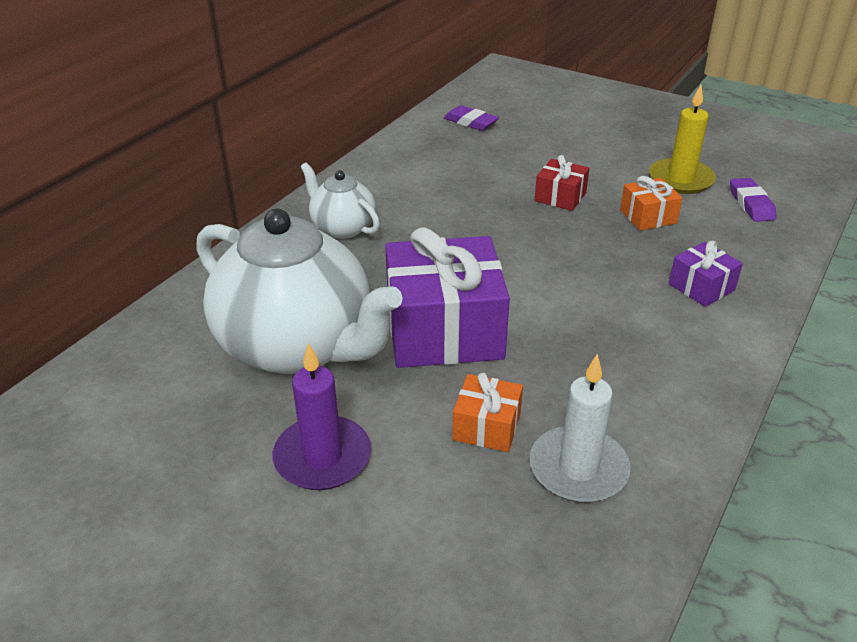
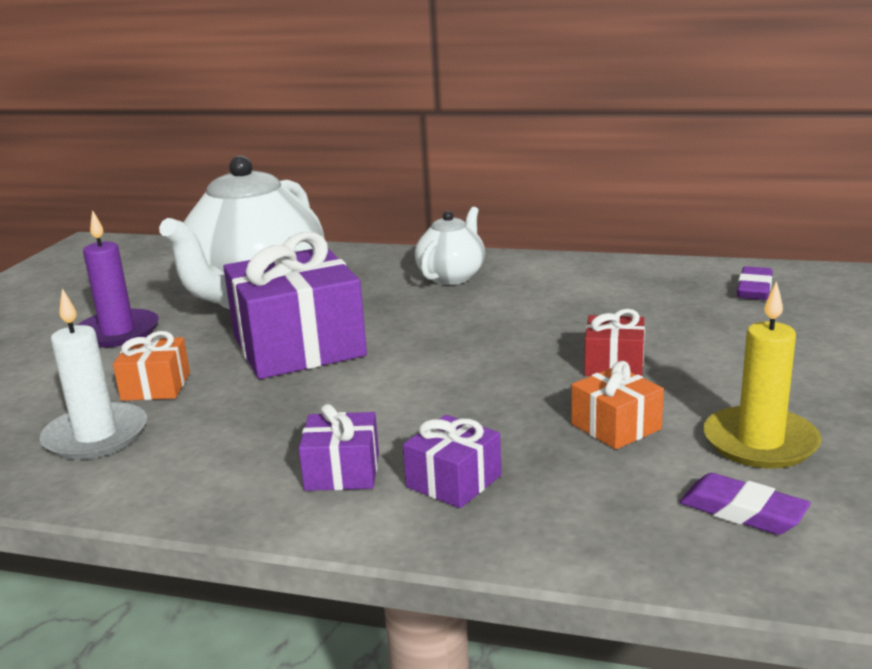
camera: 75 degrees right, 15 degrees down
purple eraser [730,178,777,222] -> purple eraser turned 60 degrees clockwise [679,473,811,535]
none -> purple gift [299,404,379,491]

